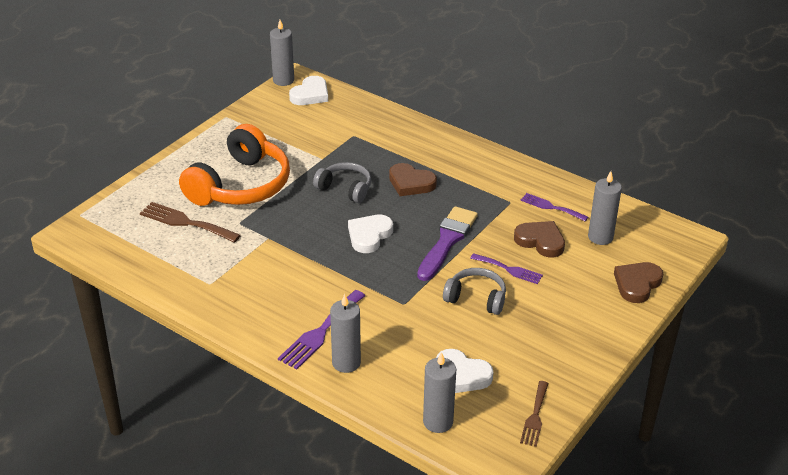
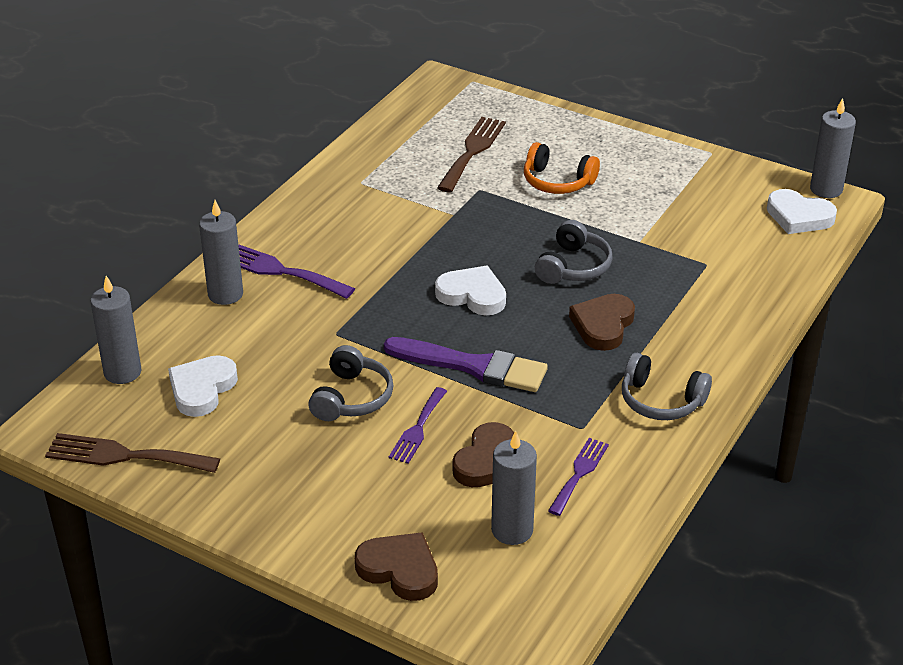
camera: 85 degrees right, 0 degrees up
orange headphones [179,124,290,206] -> orange headphones [524,142,600,194], size x0.53
brown fork [520,381,549,447] -> brown fork [45,433,220,473], size x1.54
none -> grey headphones [622,353,712,420]

